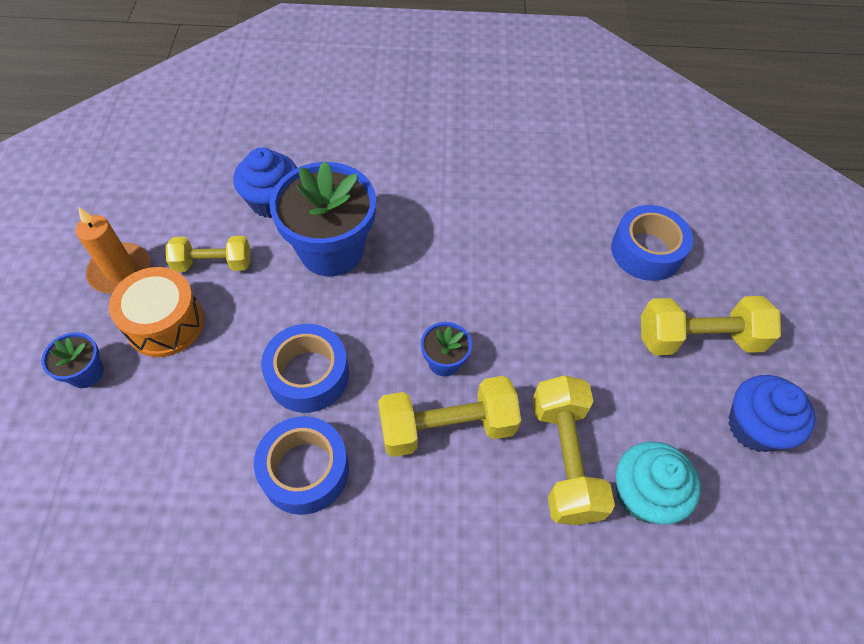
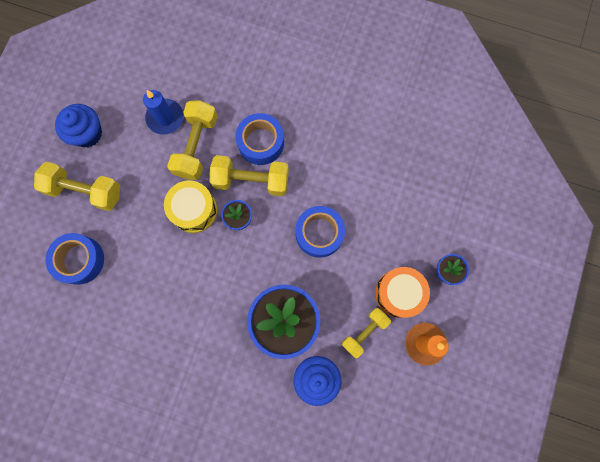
camera: 160 degrees left, 20 degrees up
yellow dumbbell [166,236,250,272] -> yellow dumbbell turned 60 degrees counterclockwise [342,308,391,358]
blue tape [254,416,349,515] -> blue tape moved to [235,113,284,165]
turquoise cupcake [616,442,701,524] -> blue candle [143,90,184,135]
none -> yellow drum [164,180,217,233]

